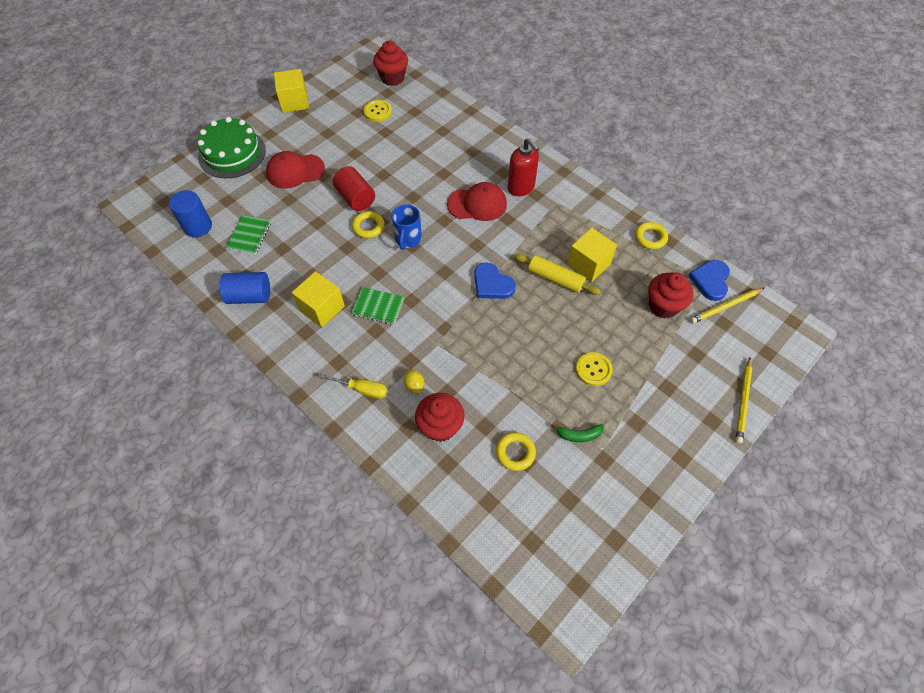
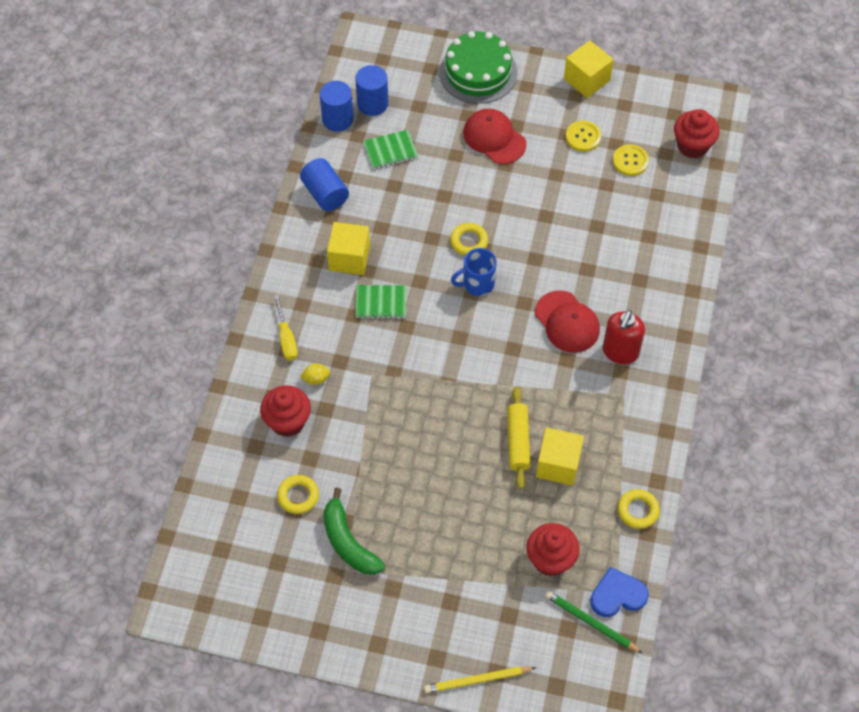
camera: 60 degrees right, 0 degrees up
red cylinder [333,166,375,211] -> none
green notebook [351,287,404,325] -> green notebook turned 75 degrees counterclockwise [356,285,406,319]
yellow lemon [404,370,425,394] -> yellow lemon turned 45 degrees clockwise [300,364,330,385]
blue heart [474,263,516,299] -> none
green banana [552,424,604,442] -> green banana [323,488,385,575], size x1.80
yellow button [576,352,613,386] -> yellow button moved to [566,121,601,152]
yellow pencil [690,288,764,324] -> green pencil [545,591,642,653]
none -> blue cylinder [320,81,353,132]

